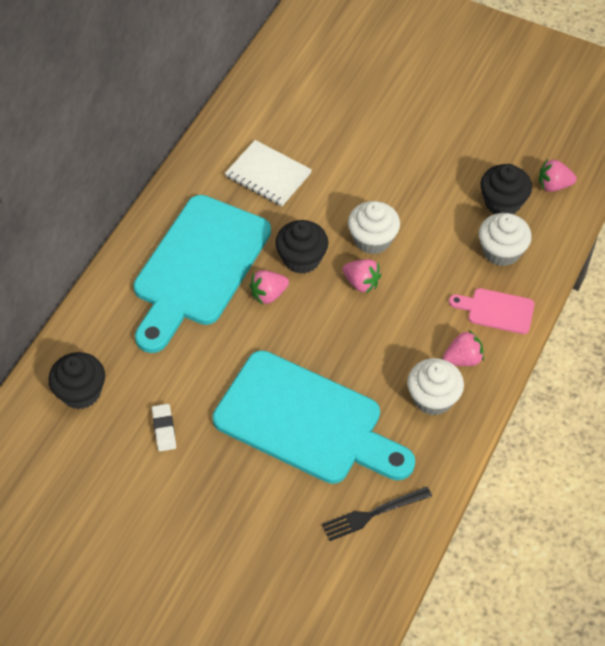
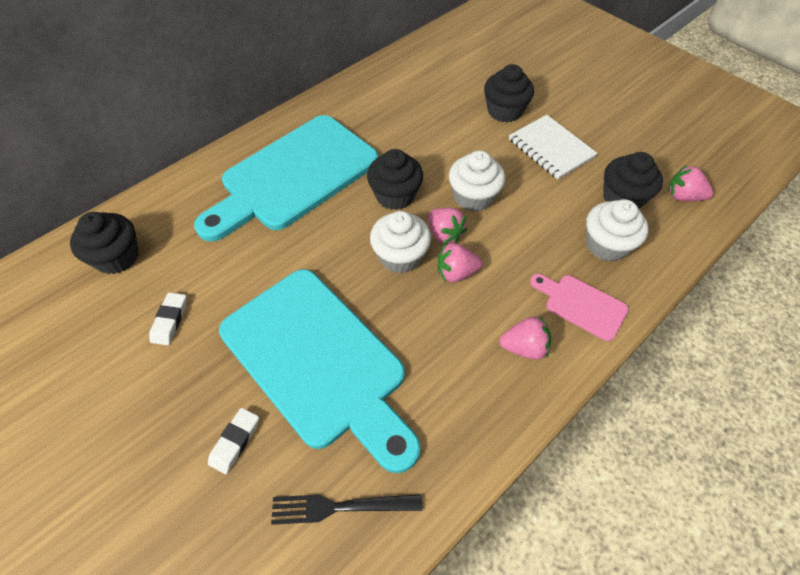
camera: 20 degrees right, 0 degrees up
white notebook [225,140,312,206] -> white notebook moved to [509,115,598,180]
pink strawberry [249,270,289,305] -> pink strawberry moved to [438,243,483,282]
white cupcake [407,358,464,415] -> white cupcake moved to [370,211,431,273]
none -> white eraser [208,408,259,474]
none -> black cupcake [484,64,534,122]

